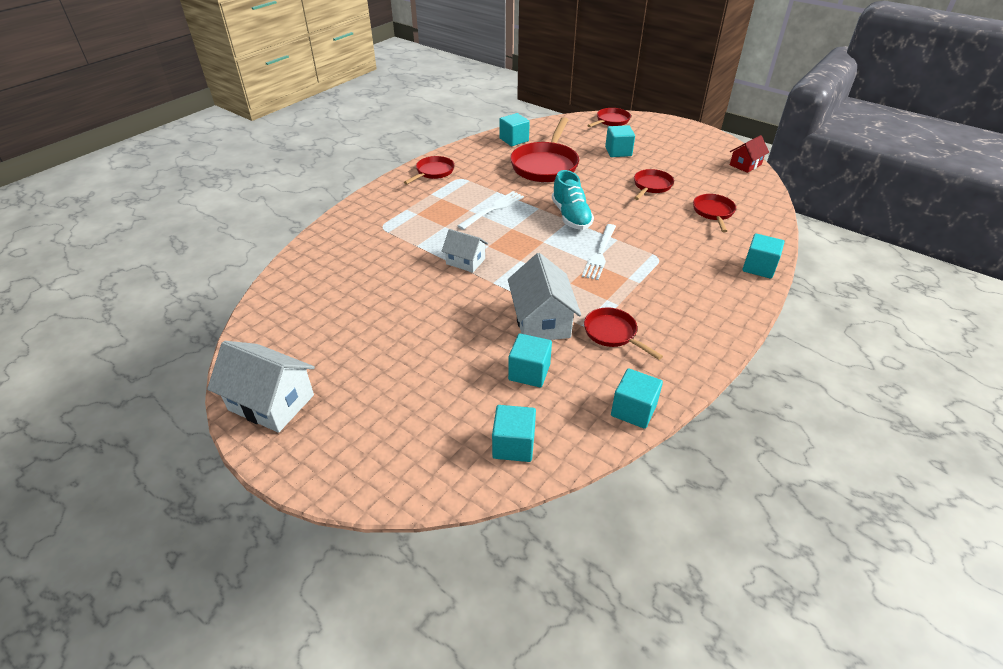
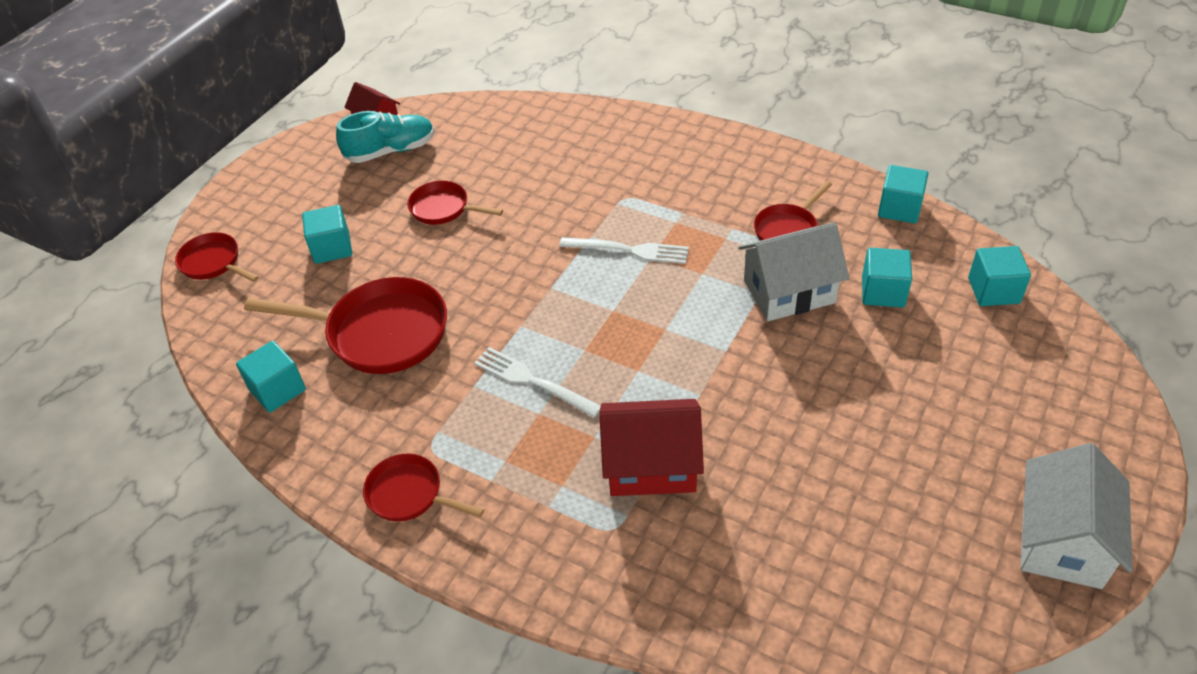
camera: 95 degrees left, 5 degrees up
white house [442,229,488,273] -> none
turquoise shoe [552,170,594,230] -> turquoise shoe moved to [336,111,435,163]
red pan [693,194,736,232] -> none
turquoise cube [742,233,785,279] -> none
none -> red house [599,399,704,496]

